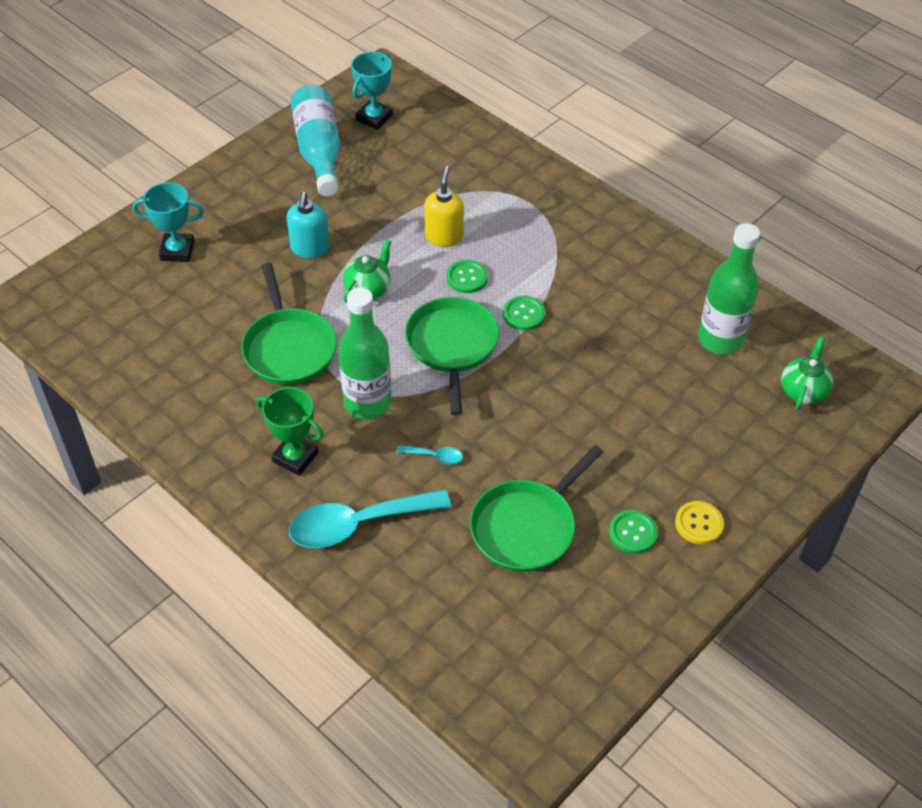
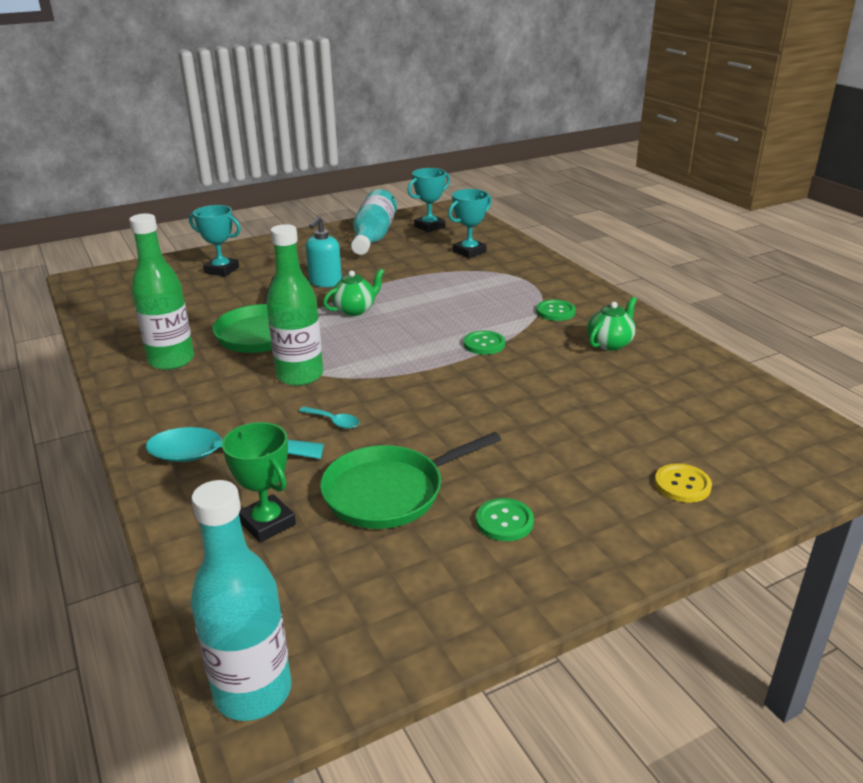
camera: 20 degrees right, 20 degrees down
green trophy [256,387,324,476] -> green trophy moved to [222,422,296,543]
green pan [405,297,499,415] -> none
yellow soap dispenser [424,166,464,247] -> none
green button [446,260,488,293] -> green button moved to [536,300,576,321]
yellow button [675,501,724,544] -> yellow button moved to [655,463,712,503]
green bottle [698,223,760,354] -> green bottle moved to [129,214,194,370]
green teapot [781,337,833,411] -> green teapot moved to [587,297,637,351]
none -> turquoise bottle [191,480,292,721]
none -> turquoise trophy [448,189,492,258]

